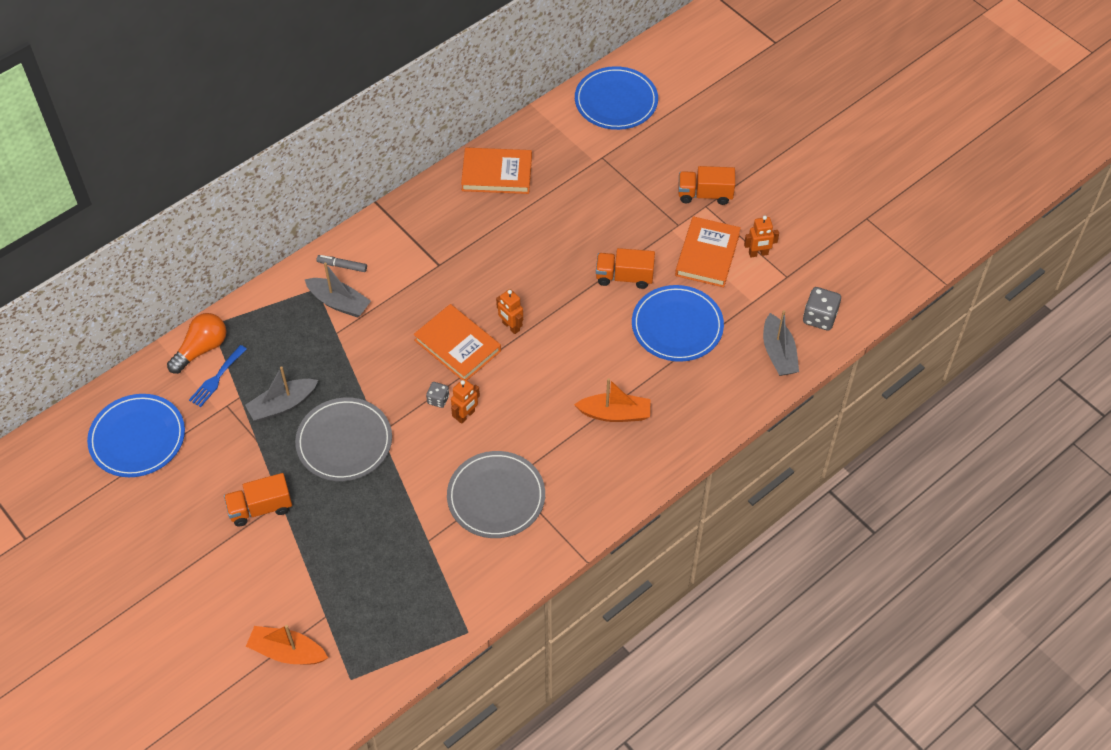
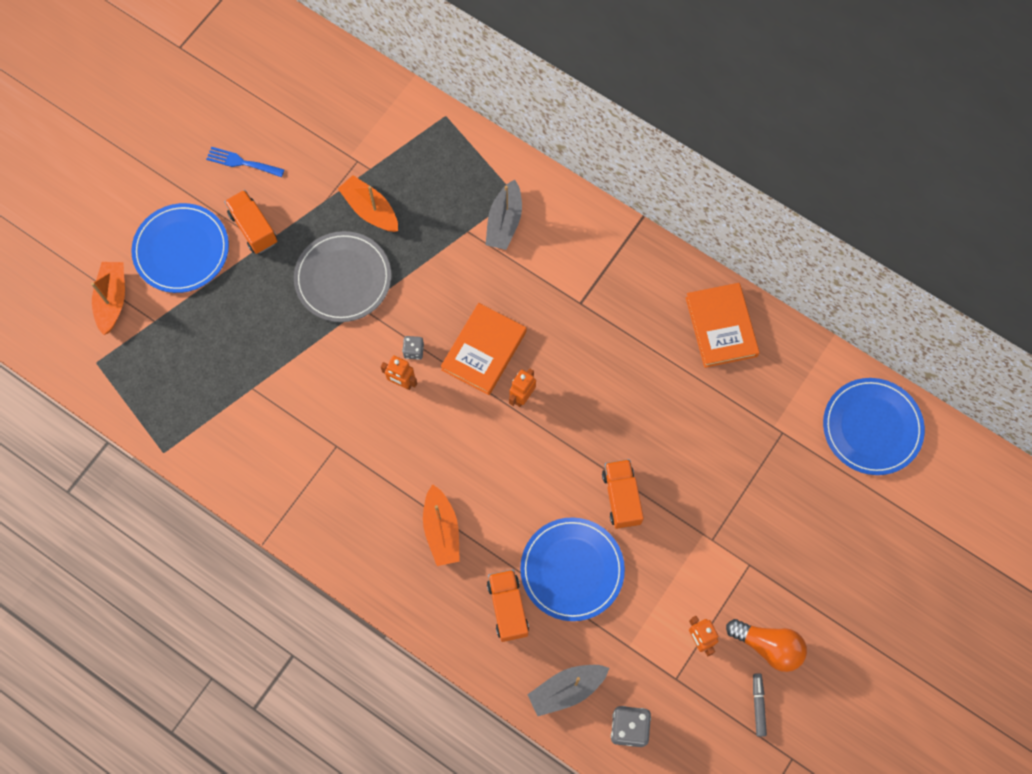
camera: 75 degrees right, 15 degrees up
blue plate [87,394,185,477] -> blue plate moved to [131,203,229,293]
orange light bulb [167,313,226,374] -> orange light bulb moved to [726,619,807,672]
blue fork [189,345,247,407] -> blue fork moved to [206,147,285,177]
grey boat [245,366,318,422] -> orange boat [338,175,398,232]
grey marker [317,255,367,272] -> grey marker moved to [753,673,767,737]
grey plate [447,451,545,538] -> none
orange book [675,216,741,287] -> none
orange truck [678,166,735,205] -> orange truck moved to [487,569,529,642]

